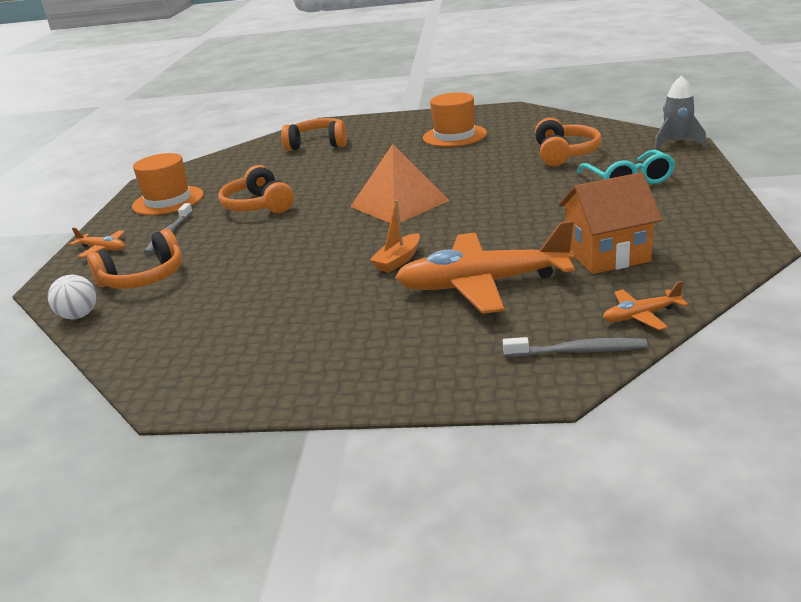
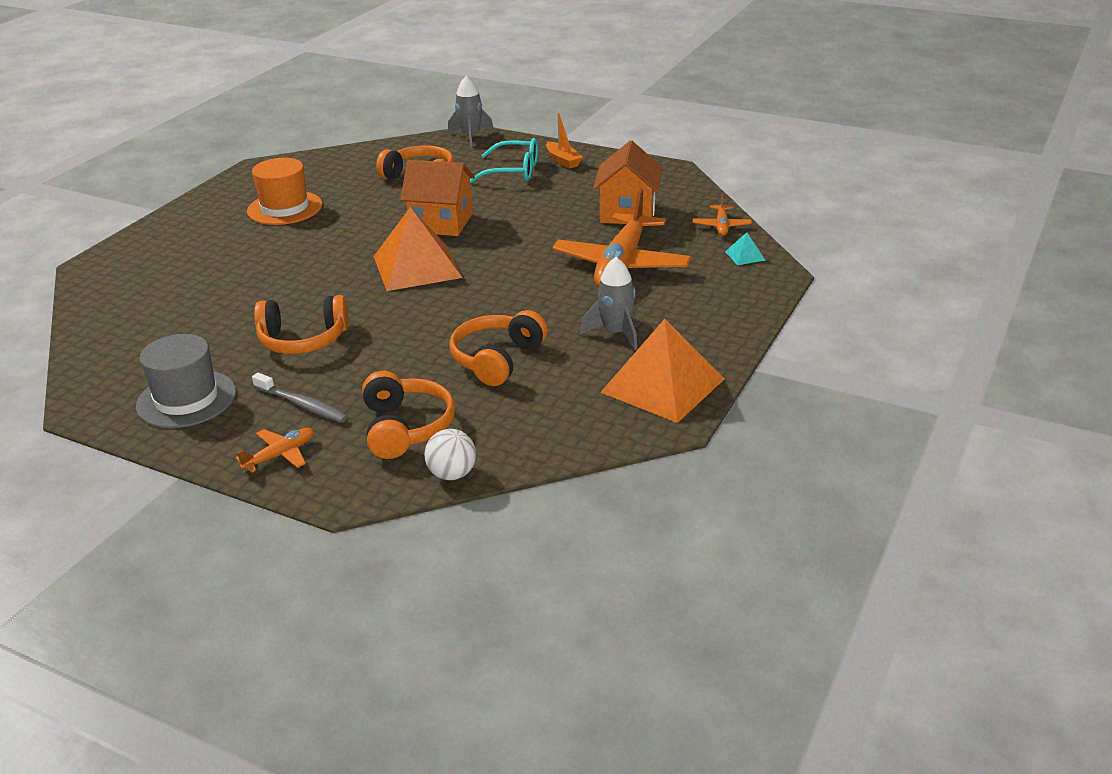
camera: 70 degrees left, 5 degrees up
orange hat [132,153,204,215] -> grey hat [136,334,236,428]
orange headphones [281,118,347,151] -> orange headphones moved to [449,310,548,386]
orange boat [370,200,420,273] -> orange boat moved to [546,113,583,169]
grey toothbrush [503,337,647,357] -> turquoise pyramid [725,232,765,265]
none -> orange house [400,160,475,236]
none -> grey rocket [580,257,637,350]
none -> orange pyramid [600,319,724,423]

